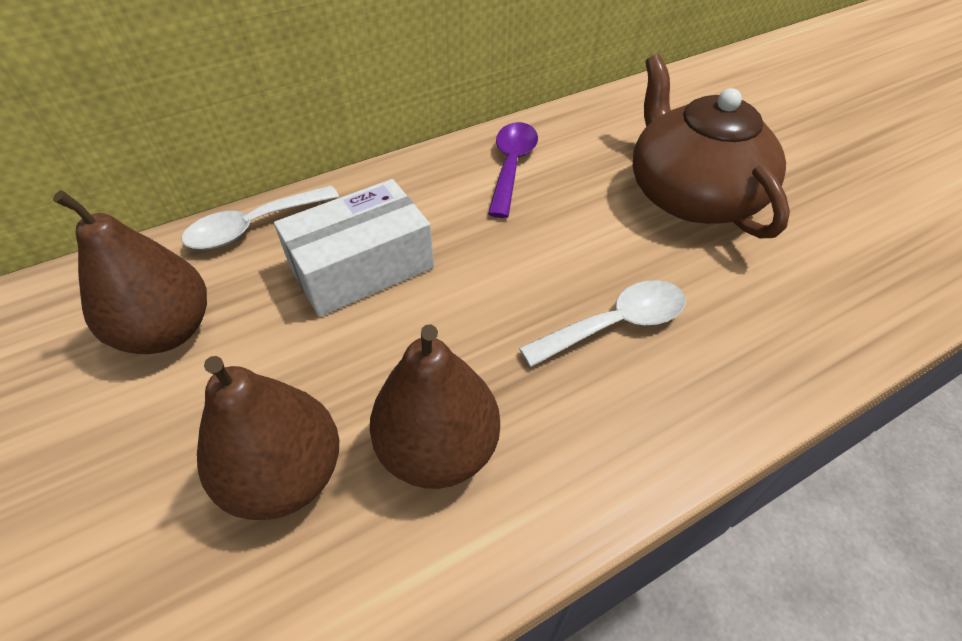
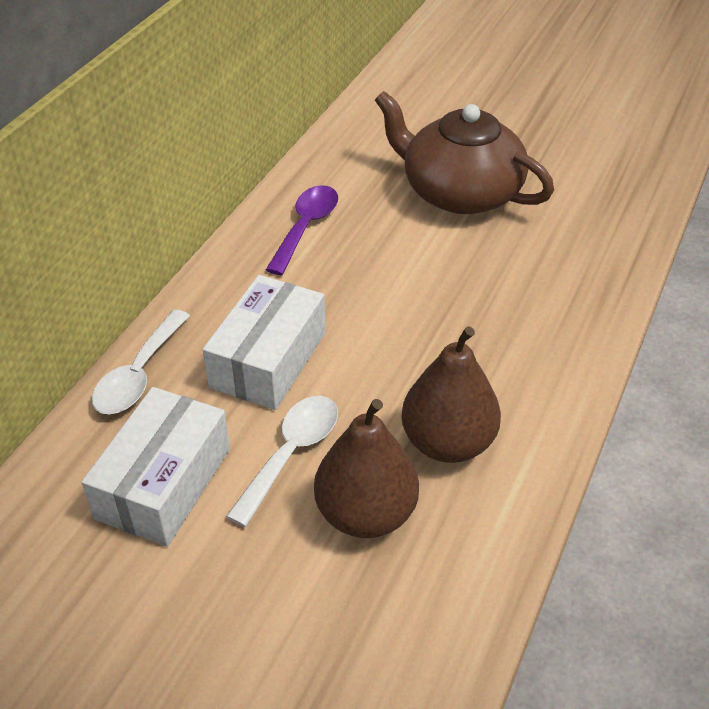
camera: 35 degrees left, 5 degrees down
brown pear [53,190,207,354] -> white box [82,387,230,547]
purple spoon [488,122,538,218] -> purple spoon turned 45 degrees clockwise [266,185,338,275]
white spoon [519,280,686,367] -> white spoon moved to [226,396,338,527]

